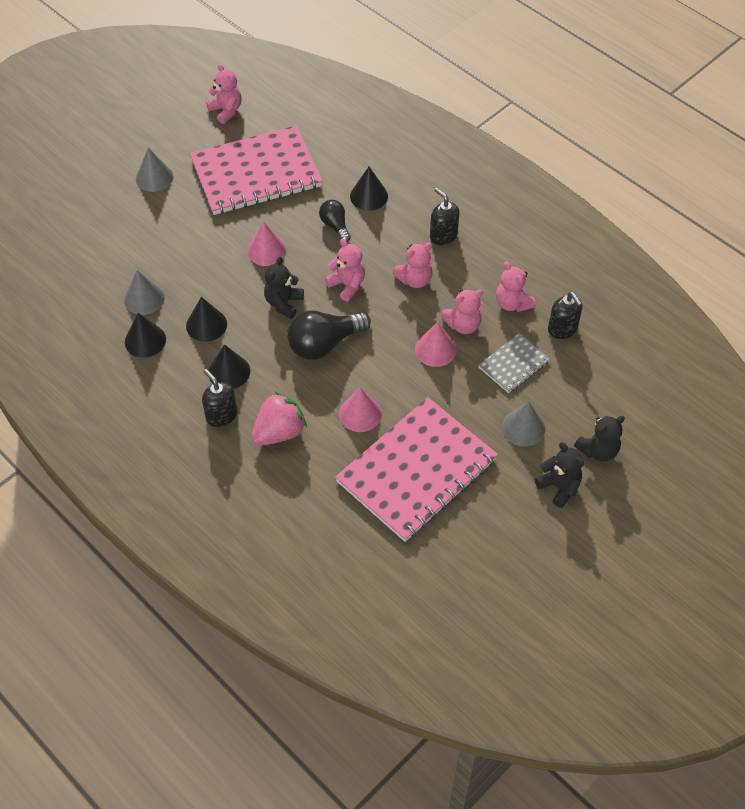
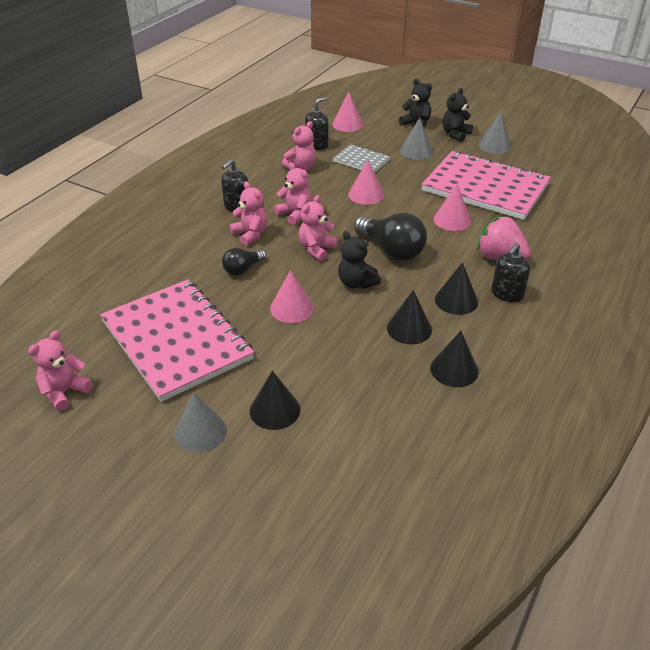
camera: 105 degrees left, 15 degrees down
grey cone [124,270,165,315] -> grey cone moved to [478,112,511,154]
black teddy bear [264,257,304,319] -> black teddy bear turned 45 degrees clockwise [338,231,381,289]
black cone [350,167,388,211] -> black cone moved to [250,371,300,430]
pink teddy bear [441,289,483,334] -> pink teddy bear moved to [230,181,268,246]
none -> pink cone [332,92,363,132]

